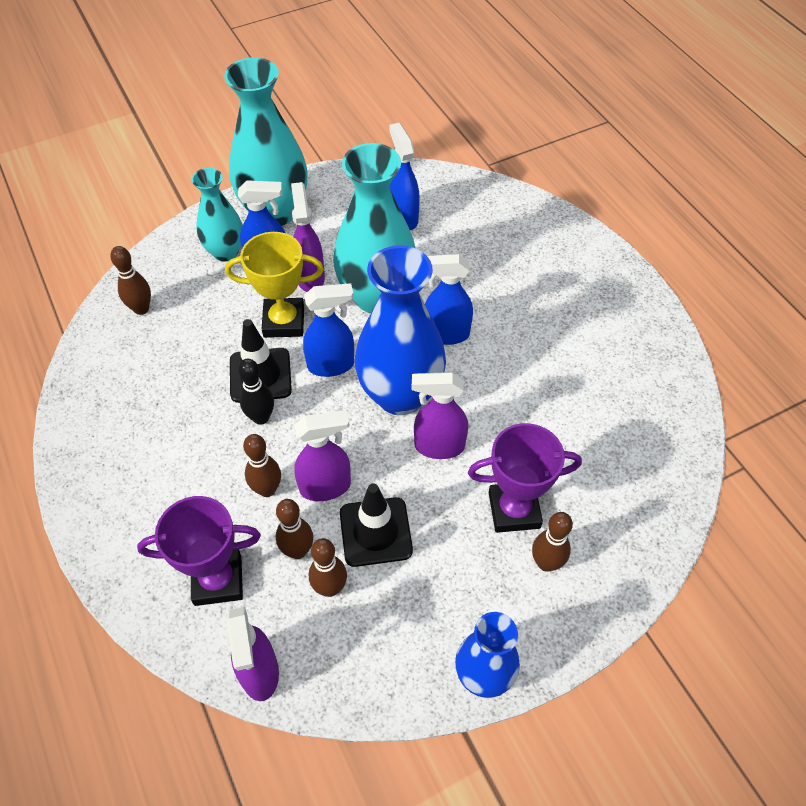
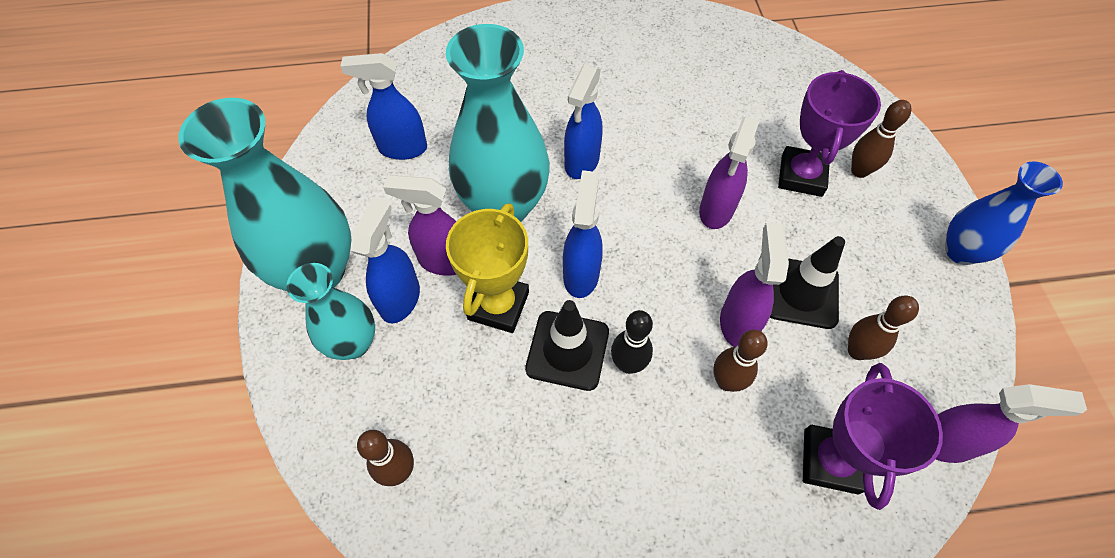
camera: 70 degrees left, 5 degrees up
brown bowling pin [276,499,313,559] -> none
blue vase [355,245,446,415] -> none

